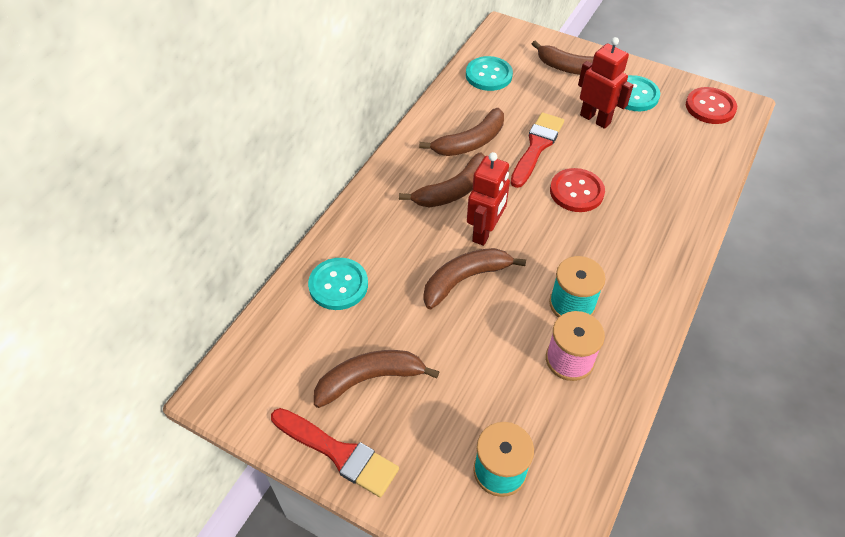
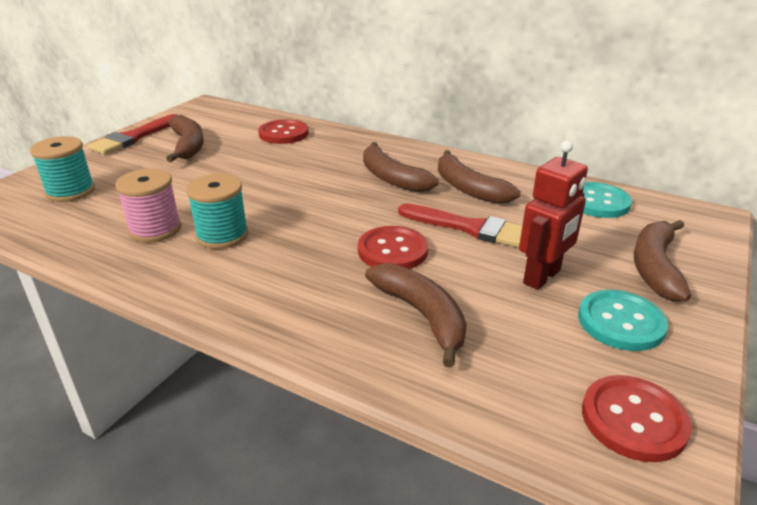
camera: 90 degrees right, 20 degrees down
turquoise button [308,258,368,310] -> red button [258,119,309,144]
brown banana [423,248,526,309] -> brown banana moved to [365,263,467,367]
red robot [467,152,510,246] -> none

